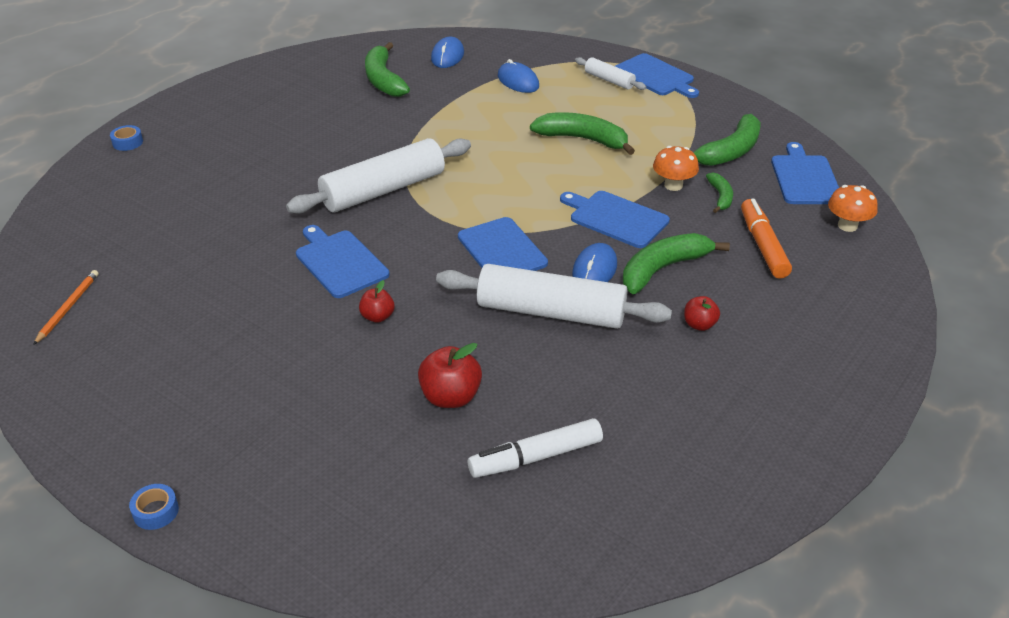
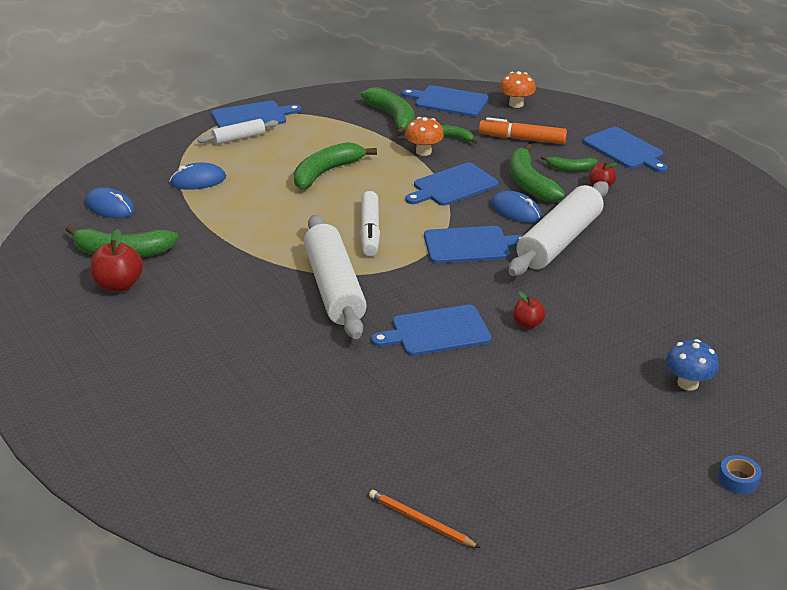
camera: 70 degrees left, 5 degrees down
blue tape [110,125,143,151] -> none
red apple [418,343,482,408] -> red apple moved to [91,229,143,292]
white marker [468,418,603,478] -> white marker moved to [360,191,380,256]
none -> green banana [541,155,597,171]
none -> blue cutting board [583,127,668,172]
none -> blue mushroom [666,339,719,391]

